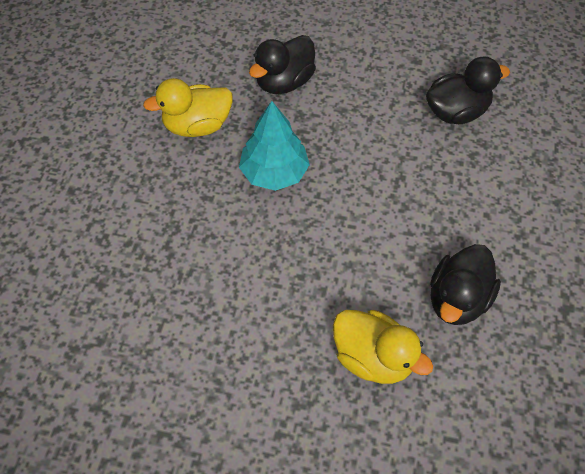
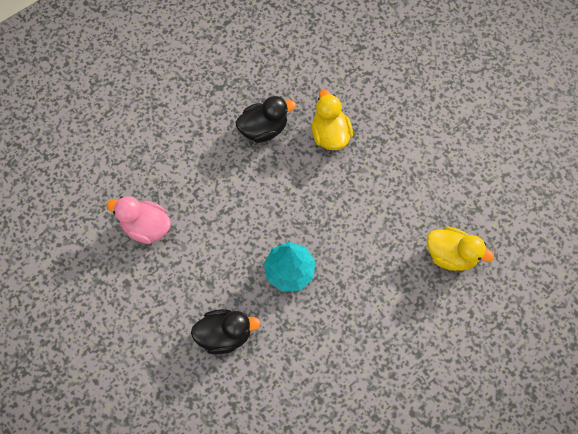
camera: 140 degrees left, 10 degrees up
yellow duck [143,78,233,137] -> yellow duck moved to [427,227,494,271]
black duck [426,57,510,124] -> pink duck [106,196,171,244]

